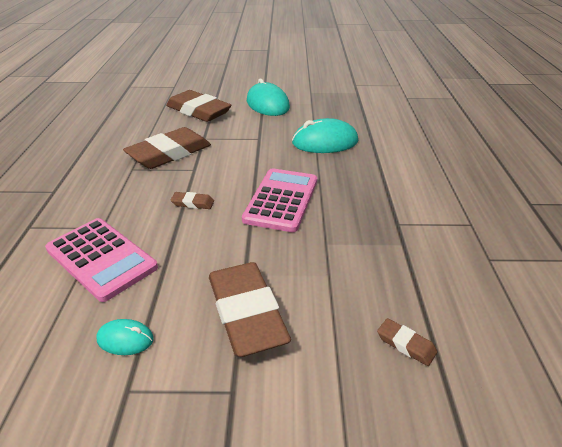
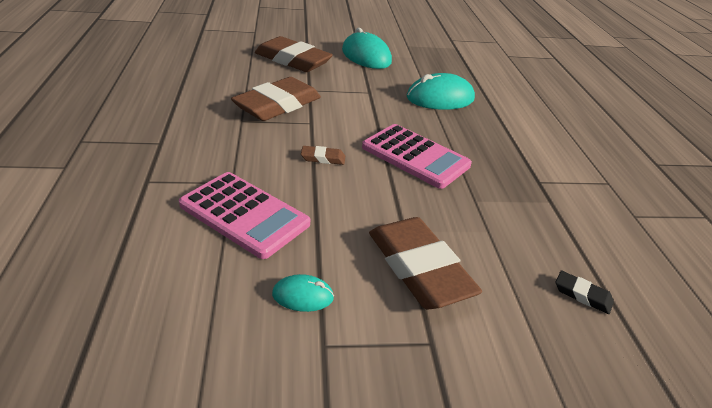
camera: 10 degrees left, 0 degrees up
pink calculator [242,168,317,232] -> pink calculator turned 120 degrees clockwise [362,124,472,189]
brown eraser [377,318,437,366] -> black eraser [556,271,614,314]

